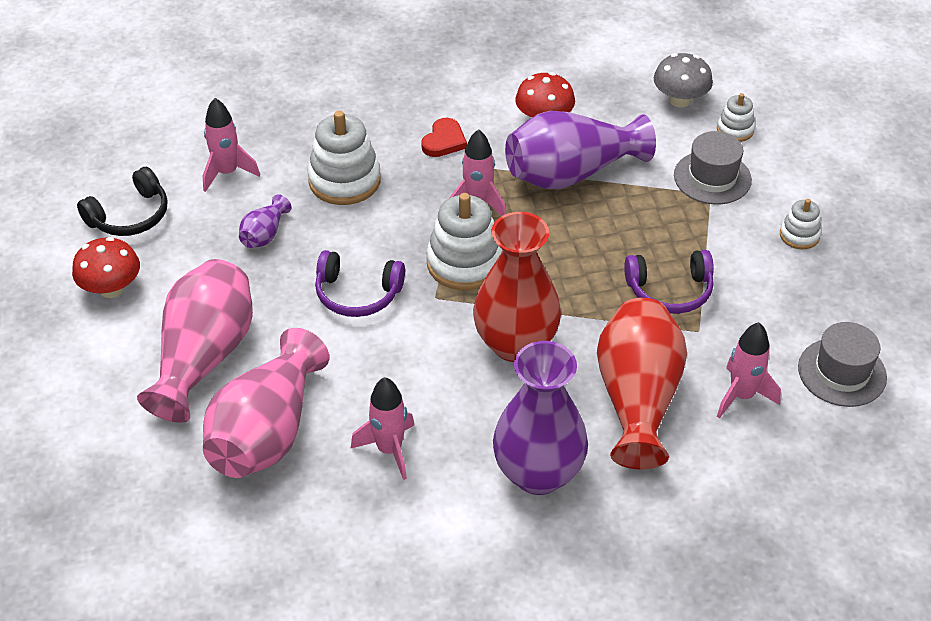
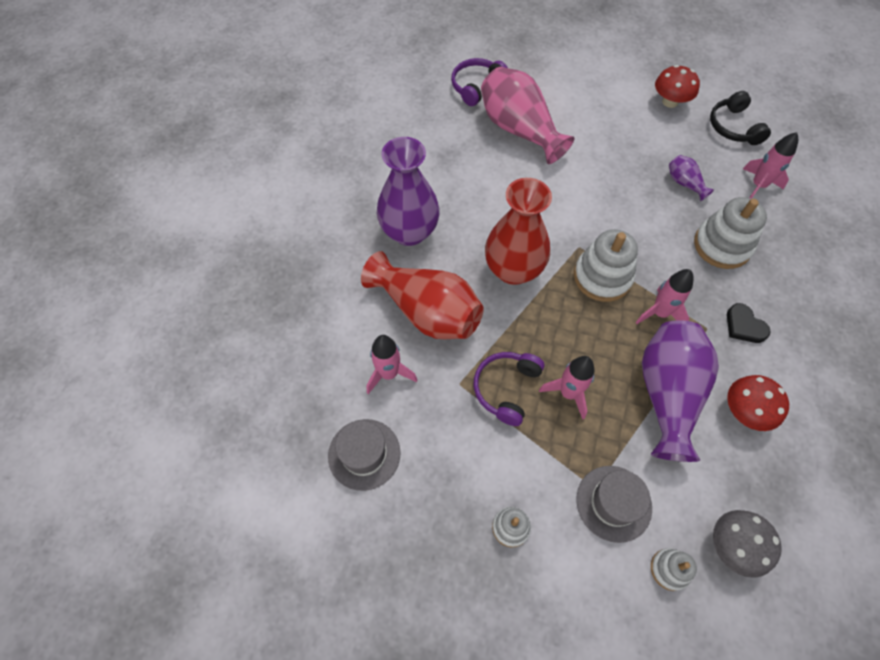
camera: 120 degrees right, 15 degrees up
pink vase [137,259,253,423] -> none
purple headphones [315,250,405,317] -> purple headphones moved to [451,58,508,106]
pink rocket [351,377,414,480] -> pink rocket moved to [539,356,594,420]
red heart [421,118,467,157] -> black heart [727,303,771,343]

